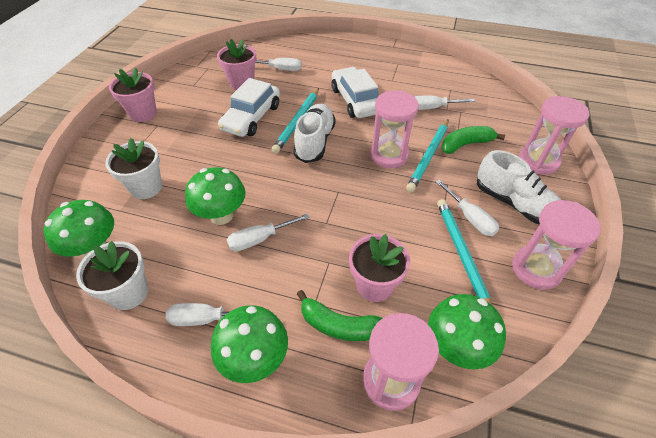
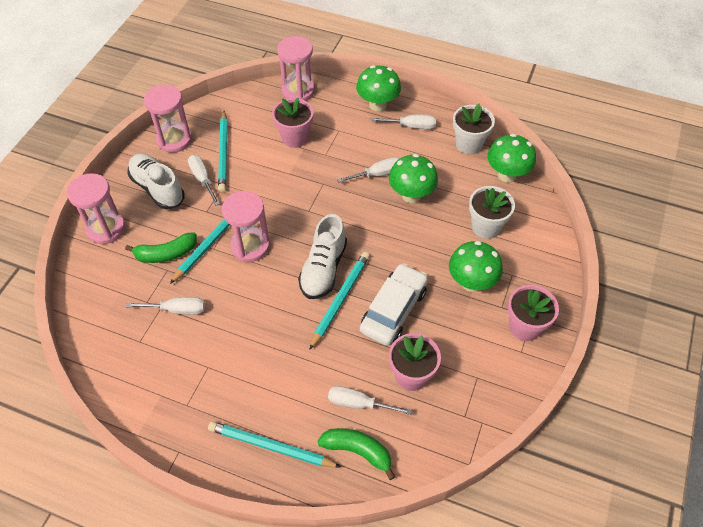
camera: 175 degrees left, 5 degrees up
green banana [297,290,382,341] -> green banana moved to [317,428,395,480]
white car [332,67,379,118] -> none
green mushroom [428,294,506,369] -> green mushroom moved to [449,241,503,292]
none -> turquoise pencil [208,421,341,468]

